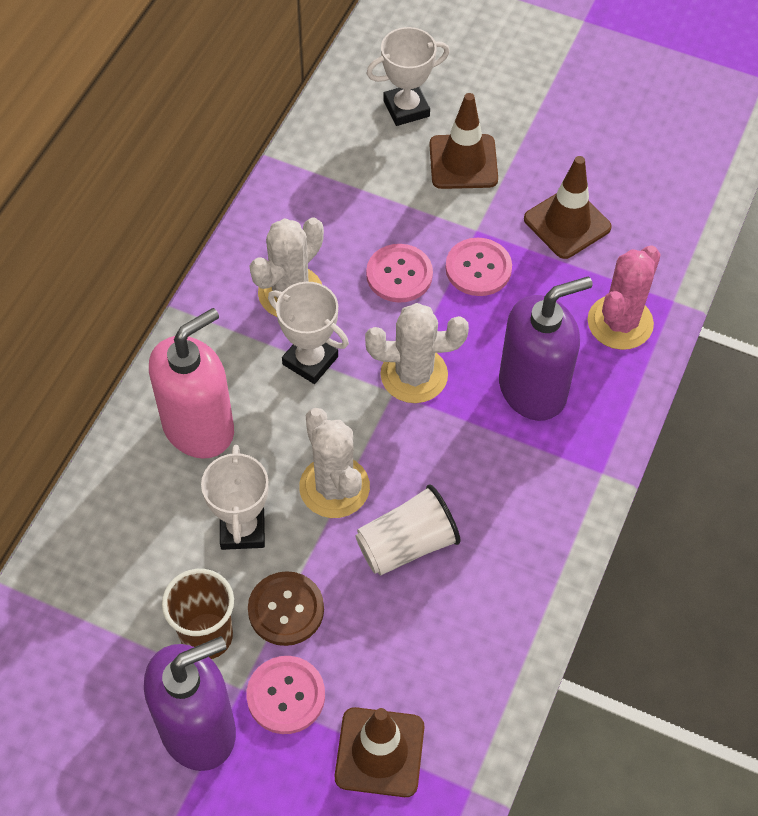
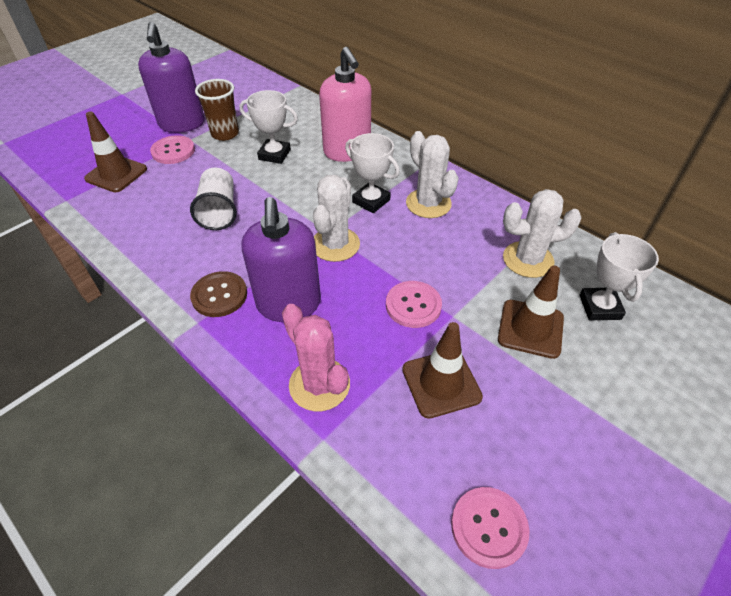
camera: 110 degrees right, 10 degrees down
brown button [248,571,324,646] -> brown button moved to [190,271,247,317]
white trophy [268,282,349,384] -> white trophy turned 75 degrees clockwise [345,133,400,213]
white cactus [299,408,370,518] -> white cactus moved to [503,189,582,278]
pink button [366,244,433,303] -> pink button moved to [451,487,529,569]

